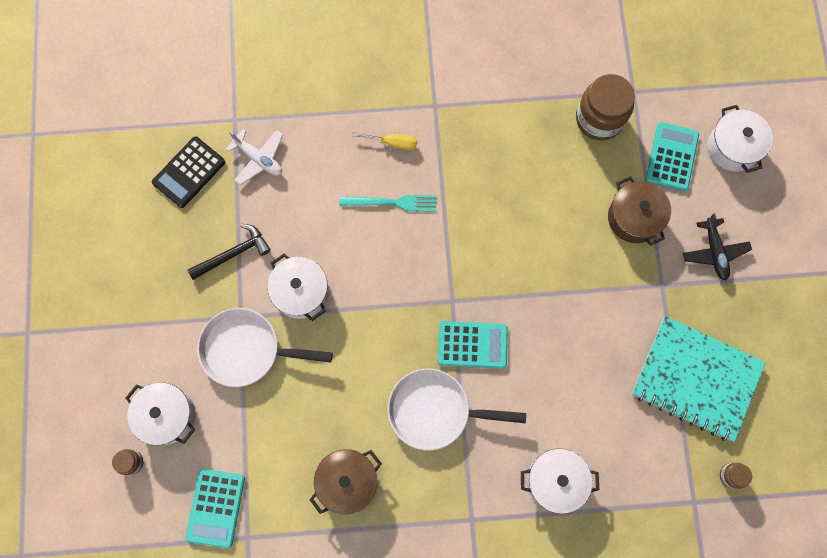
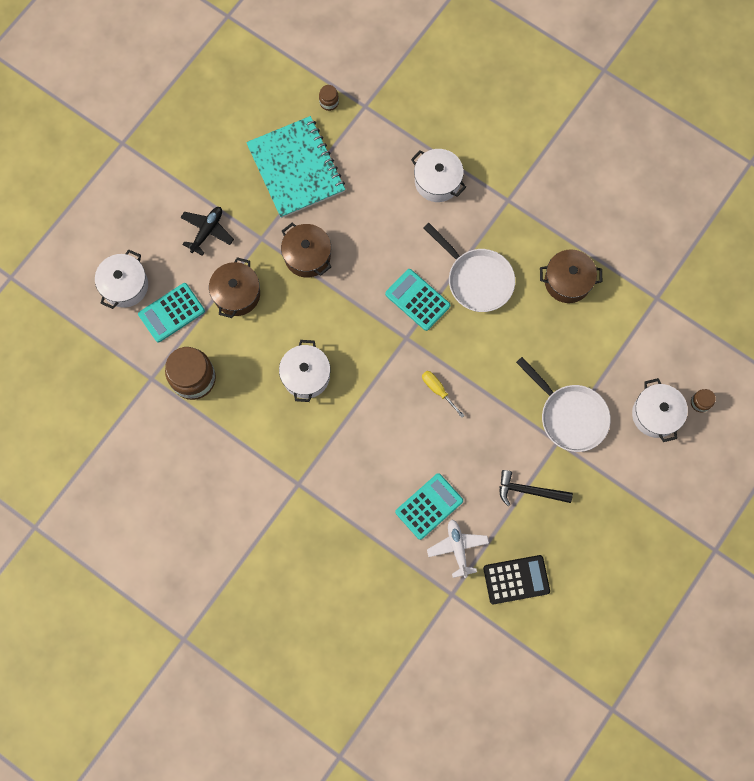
camera: 140 degrees left, 0 degrees up
turquoise calculator [186,469,245,548] -> turquoise calculator moved to [395,473,463,540]
white pot [267,254,329,321] -> white pot moved to [279,340,331,402]
turquoise fork [339,195,437,212] -> none
yellow screwdriver [352,132,417,150] -> yellow screwdriver moved to [422,371,465,418]
none -> brown pot [281,223,331,278]

